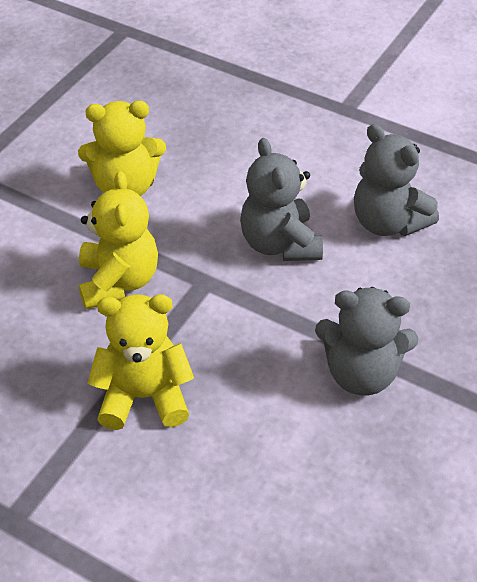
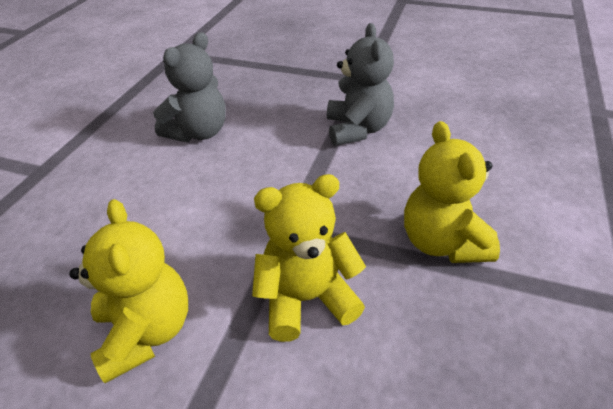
camera: 100 degrees left, 5 degrees down
grey teddy bear [240,138,323,261] -> none

